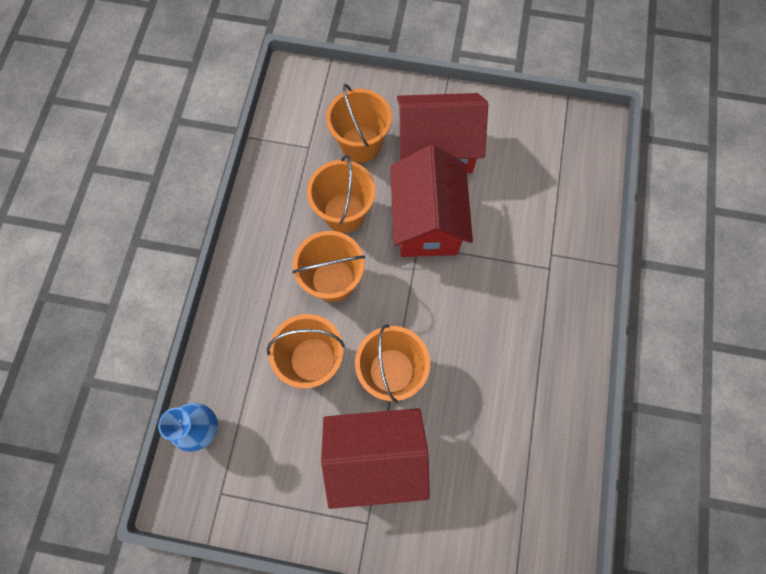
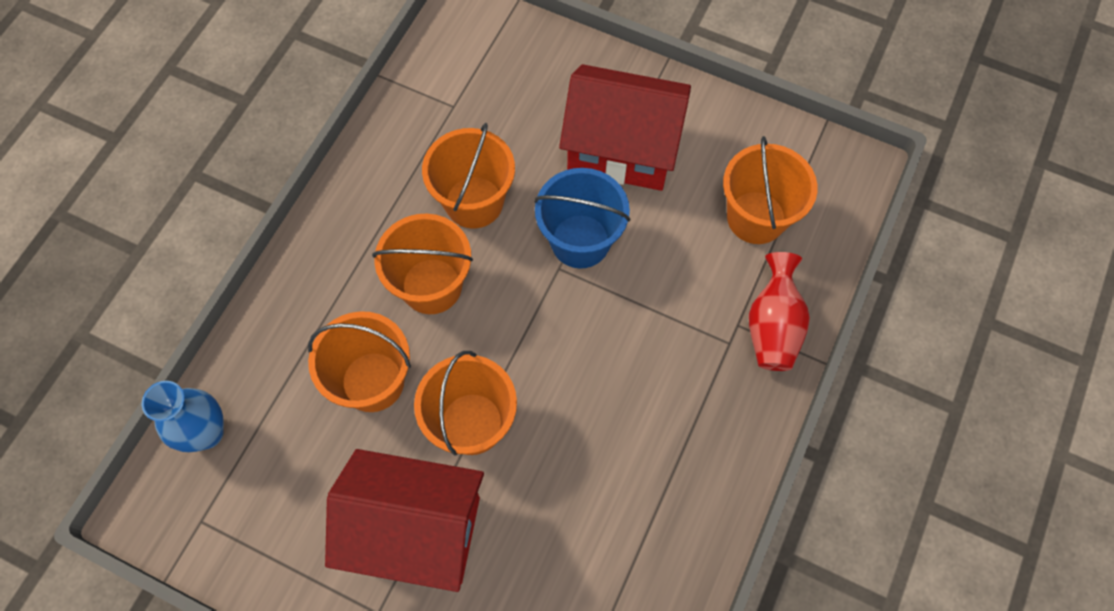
camera: 15 degrees right, 5 degrees down
orange bucket [326,84,392,163] -> orange bucket moved to [723,136,818,244]
red house [390,145,473,257] -> blue bucket [534,168,630,268]
none -> red vase [749,252,810,371]

